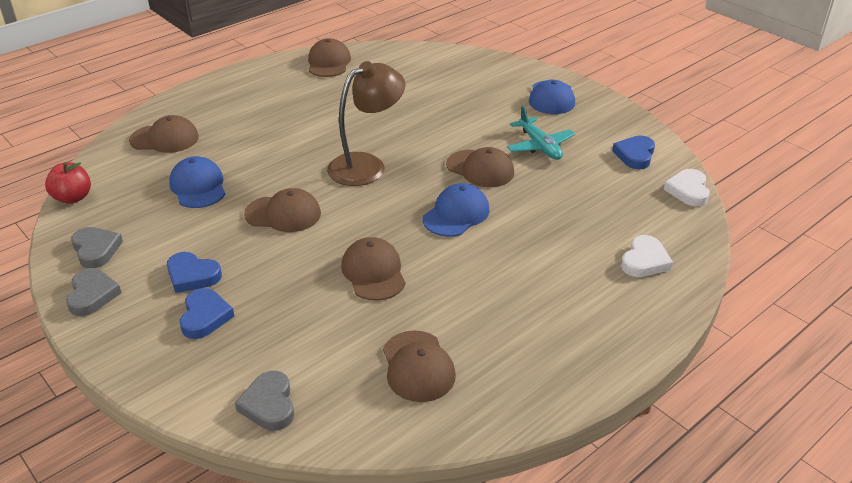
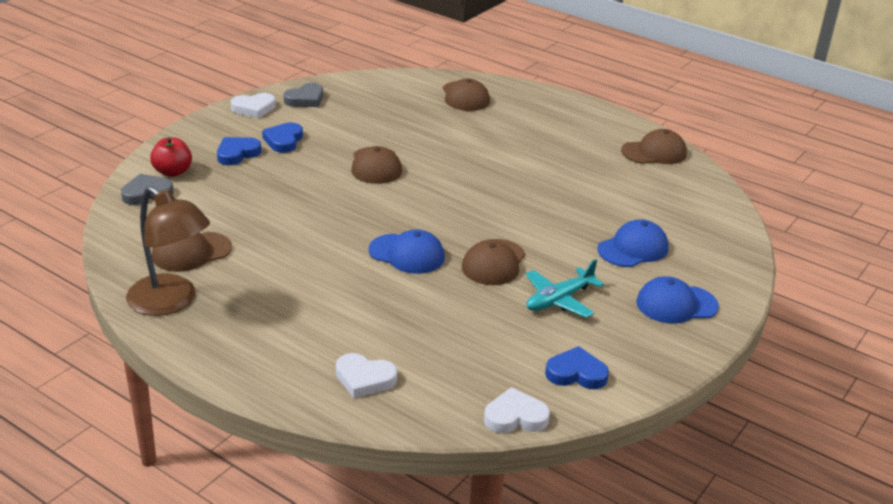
camera: 75 degrees right, 5 degrees down
red apple [45,162,91,204] -> red apple moved to [150,137,192,177]
grey heart [66,268,122,316] -> white heart [231,93,275,118]
blue cap [169,156,225,208] -> blue cap moved to [598,219,669,267]
blue heart [180,288,234,339] -> blue heart turned 150 degrees clockwise [217,137,261,165]
brown lamp [327,61,405,186] -> brown lamp moved to [126,186,210,316]
brown cap [341,237,406,301] -> none

